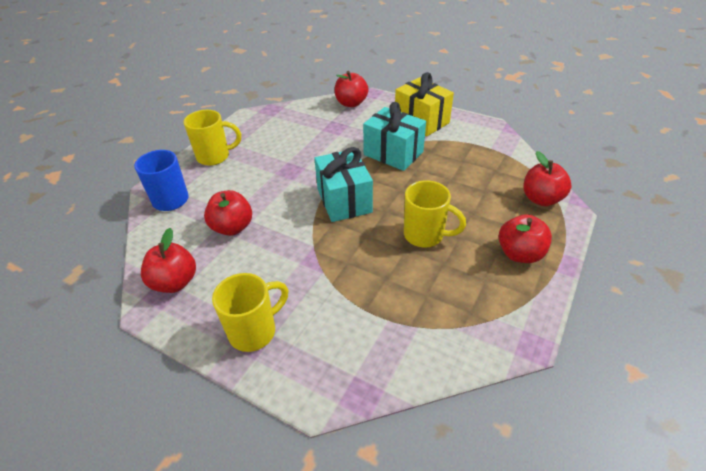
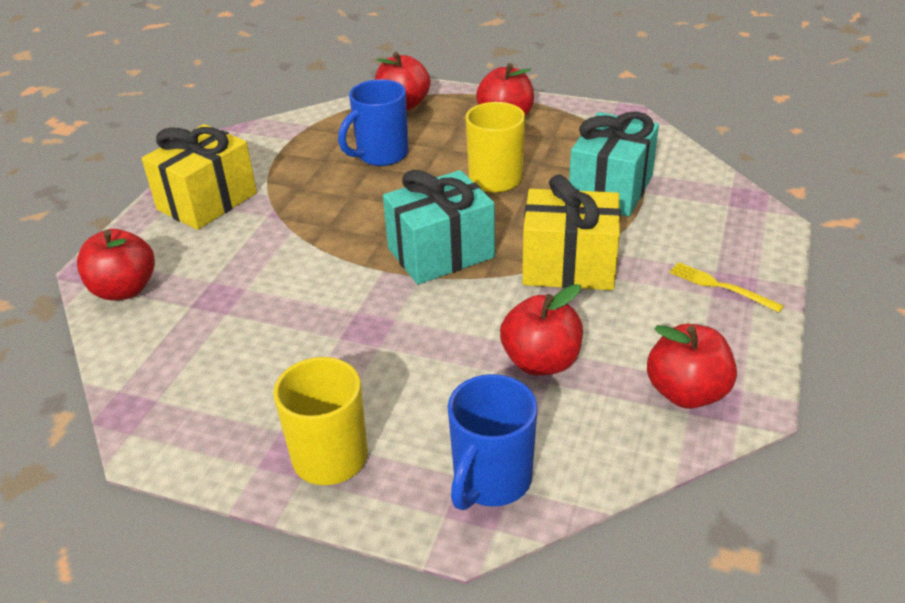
camera: 100 degrees left, 5 degrees down
yellow mug [212,273,288,352] -> yellow fork [669,262,784,312]
turquoise gift [363,102,426,171] -> turquoise gift moved to [569,112,659,217]
none -> blue mug [338,79,408,166]
none -> yellow gift [522,175,621,290]

